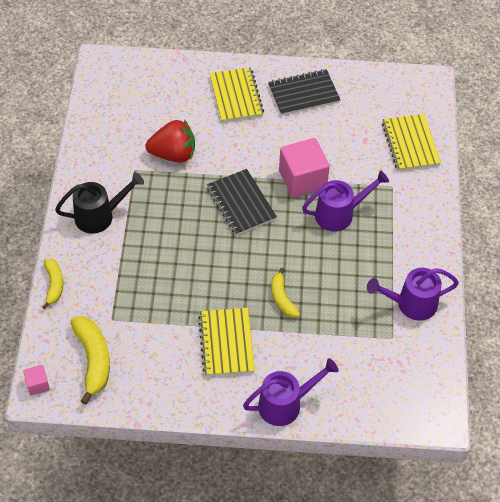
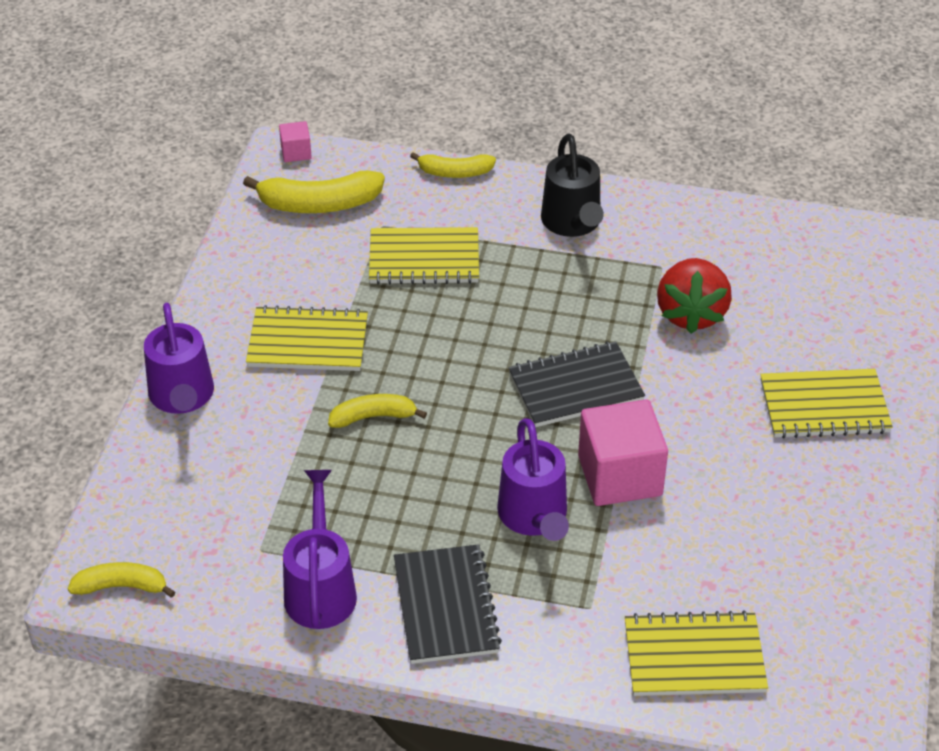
camera: 100 degrees right, 10 degrees down
black notebook [268,69,341,116] -> black notebook moved to [394,544,502,664]
none -> yellow banana [67,562,175,598]
none -> yellow notebook [369,227,479,285]

